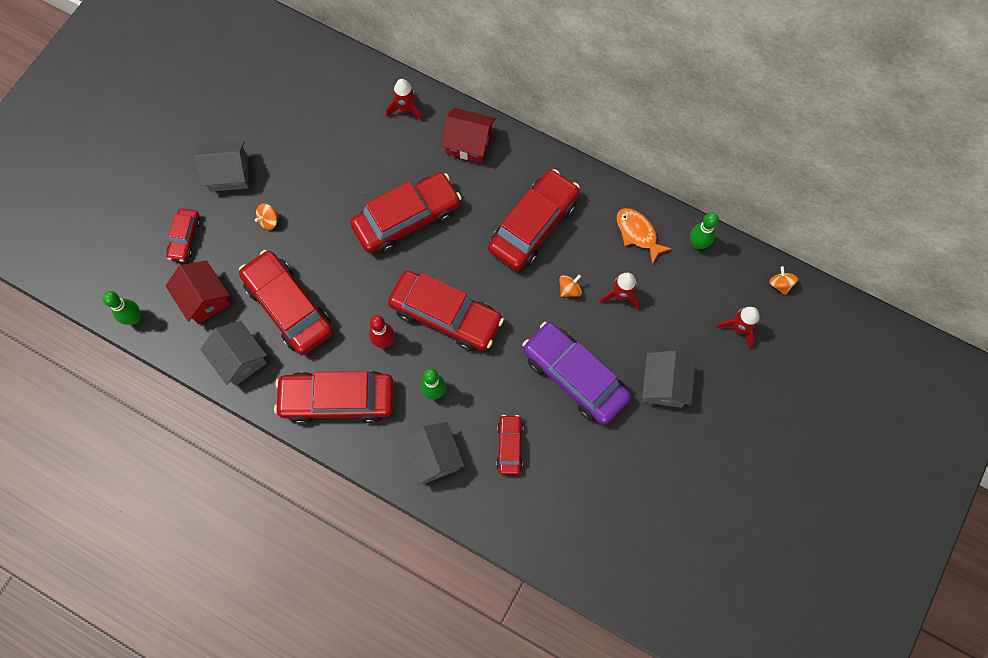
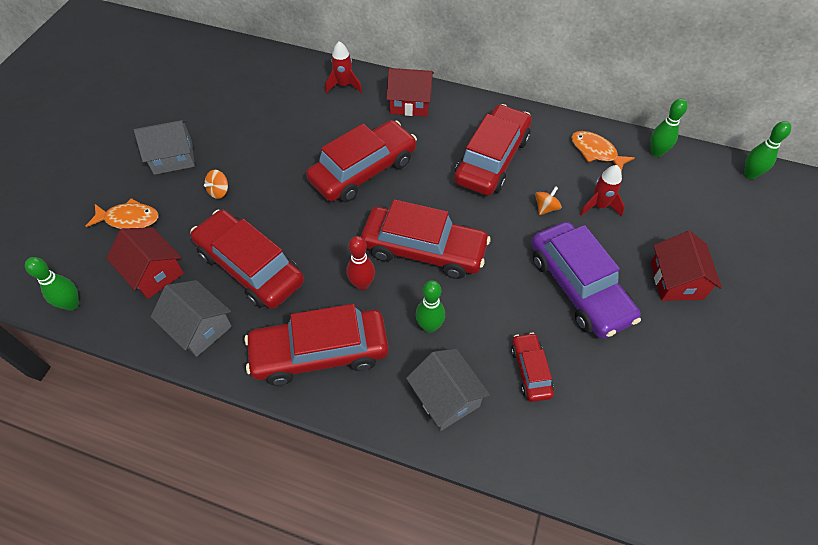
camera: 10 degrees left, 15 degrees down
red car [166,209,201,262] -> orange fish [86,198,158,229]
purple car [522,322,631,425] -> purple car turned 150 degrees counterclockwise [531,222,641,339]
grey house [642,351,696,408] -> red house [650,231,722,301]
red rocket [716,307,760,349] -> none
orange spinning top [769,266,798,295] -> green bowling pin [744,121,791,179]

